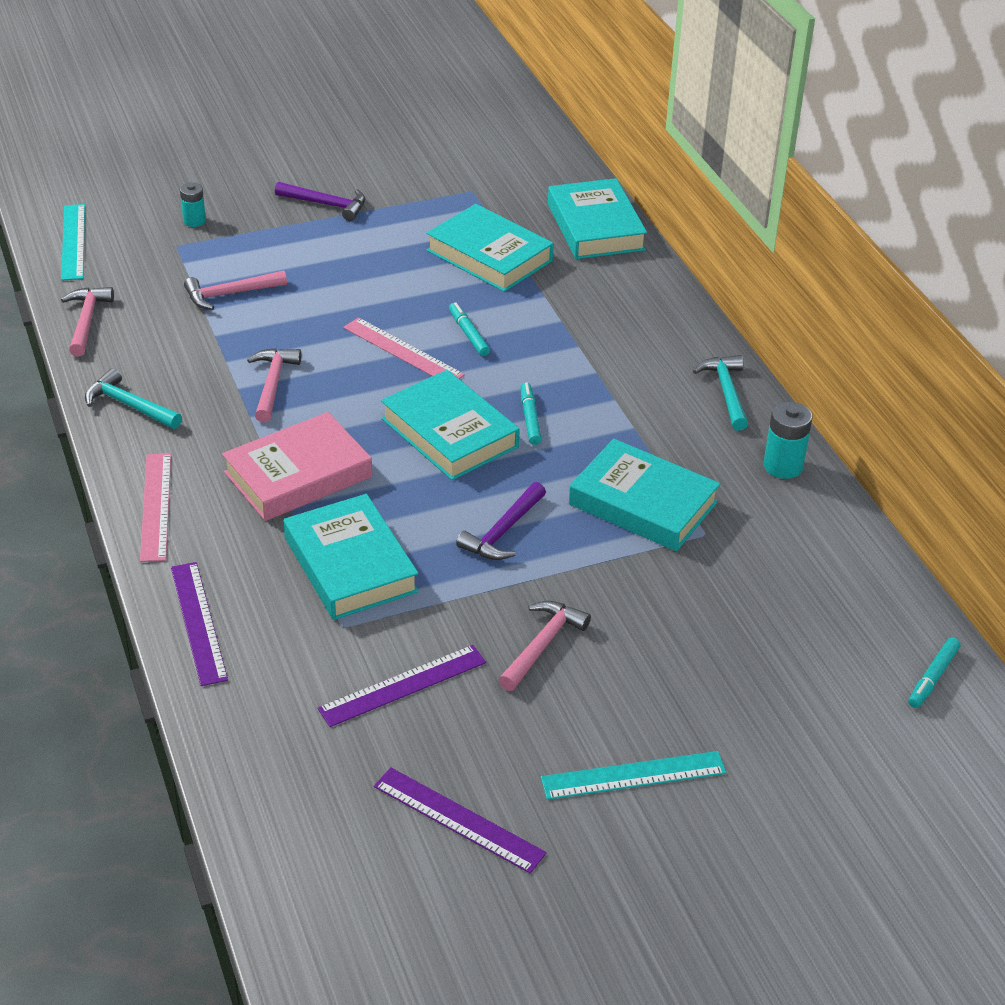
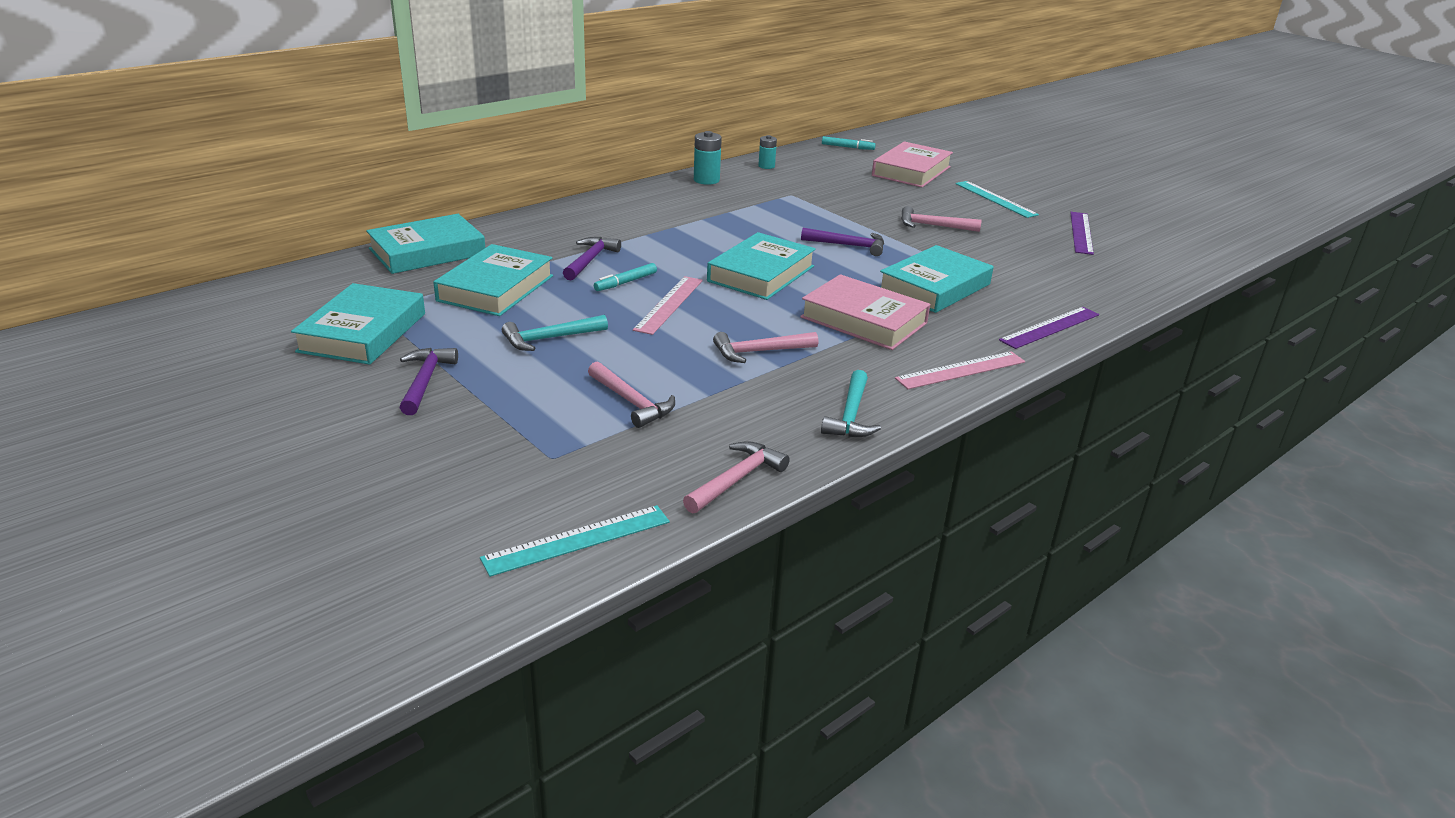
camera: 110 degrees left, 10 degrees down
pink hammer [61,287,114,356] -> pink hammer turned 150 degrees clockwise [683,441,790,514]
turquoise battery [180,183,206,227] -> turquoise battery moved to [758,135,777,169]
purple ruler [318,645,486,727] -> none
turquoise marker [521,382,542,445] -> none
turquoise book [569,439,720,551] -> turquoise book moved to [291,283,425,365]
turquoise hammer [693,355,748,431] -> turquoise hammer moved to [502,315,608,351]
none -> purple hammer [563,237,621,281]
none -> pink book [872,141,953,188]

